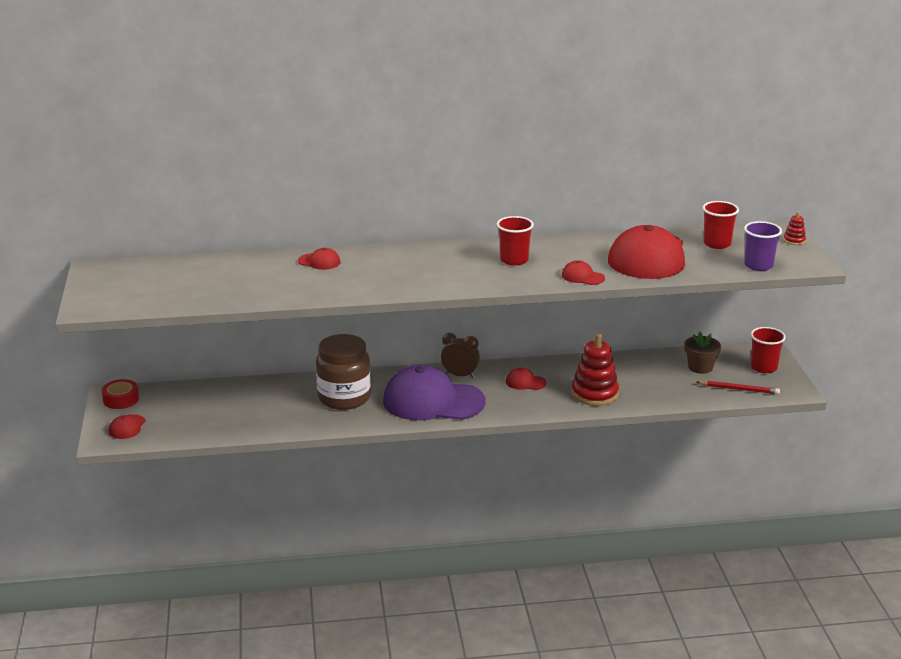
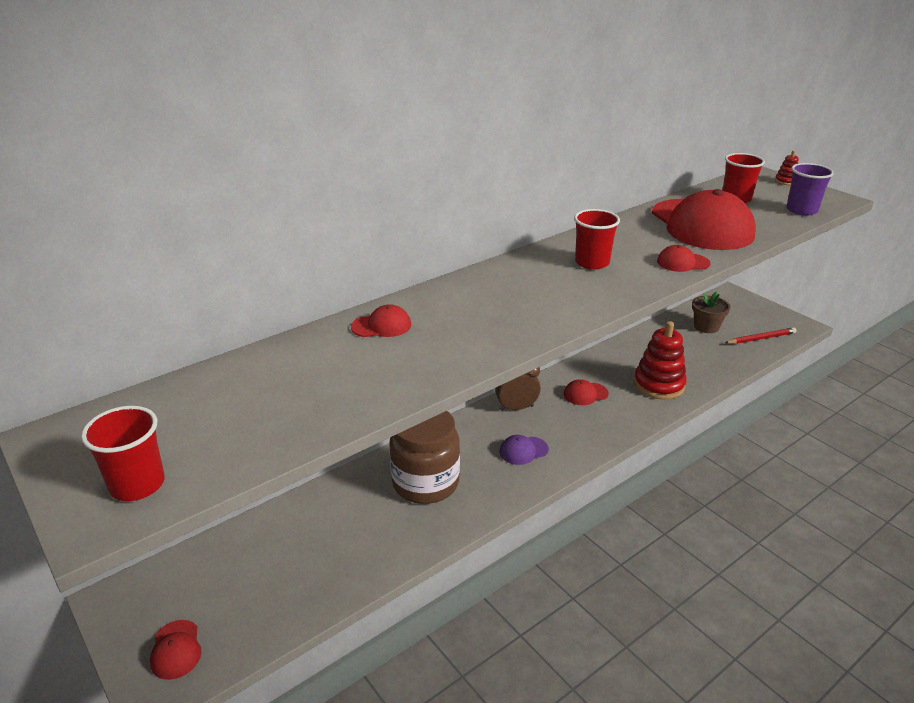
camera: 30 degrees left, 5 degrees up
red tape [102,379,139,409] -> none
purple cap [383,365,485,420] -> purple cap [500,435,549,465], size x0.41
red cup [751,327,786,373] -> red cup moved to [81,406,165,501]

